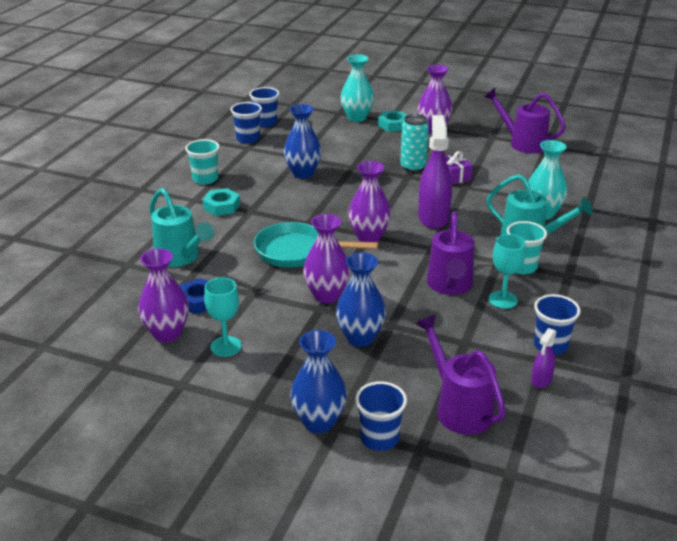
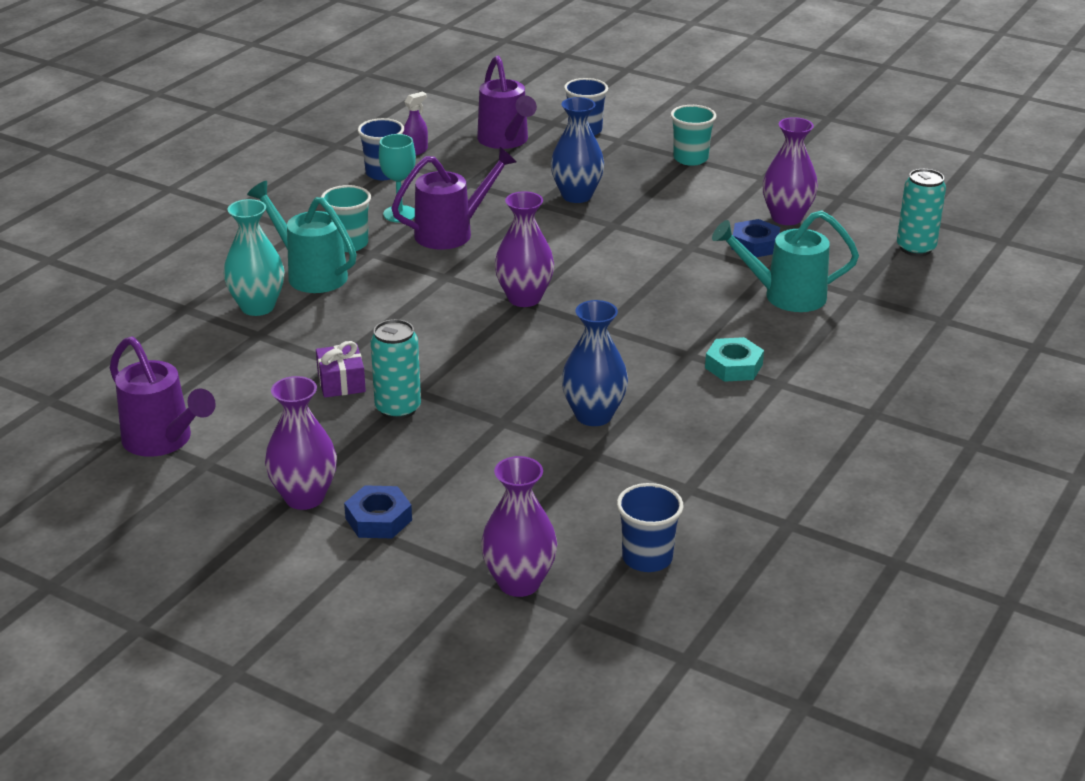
camera: 170 degrees left, 0 degrees up
turquoise watering can [149,188,214,267] -> turquoise watering can turned 60 degrees counterclockwise [712,210,859,312]
turquoise cup [185,139,220,184] -> turquoise cup moved to [670,105,716,166]
turquoise goblet [204,277,241,357] -> none
blue cup [231,102,262,144] -> none
turquoise pan [254,222,378,268] -> none
blue vase [290,330,347,433] -> none
purple vase [303,214,350,303] -> purple vase moved to [481,456,557,597]
turquoise vase [340,54,374,122] -> none
turquoise nut [378,111,407,132] -> blue nut [344,485,412,538]
purple spray bottle [418,115,452,229] -> none
purple watering can [427,211,474,295] -> purple watering can turned 45 degrees clockwise [391,147,517,250]
none -> turquoise can [897,169,946,256]

